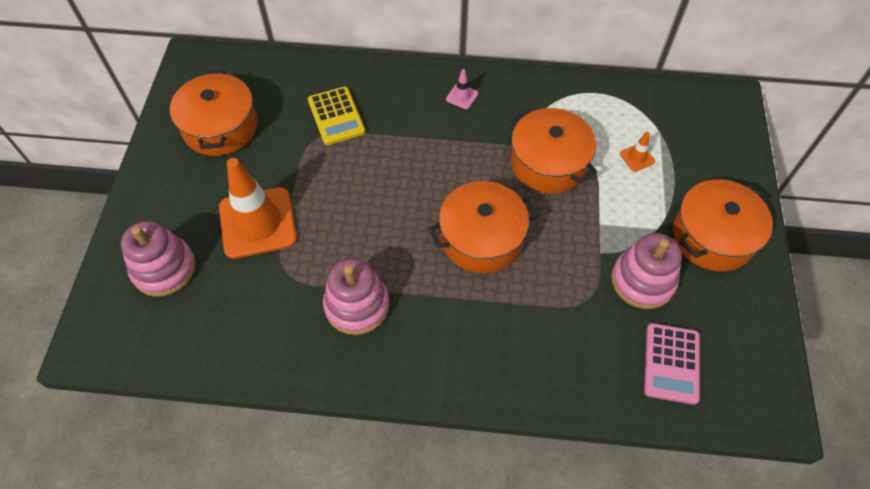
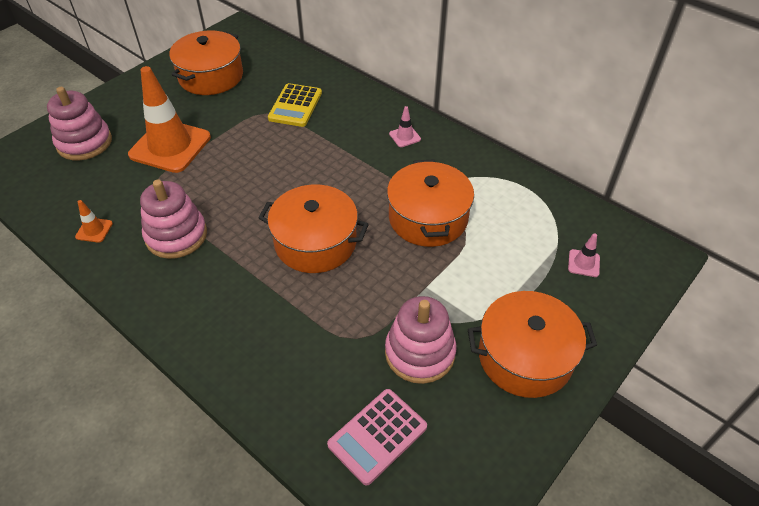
camera: 35 degrees right, 10 degrees down
orange traffic cone [620,132,655,172] -> orange traffic cone moved to [75,200,113,243]
none -> pink traffic cone [568,233,600,277]

